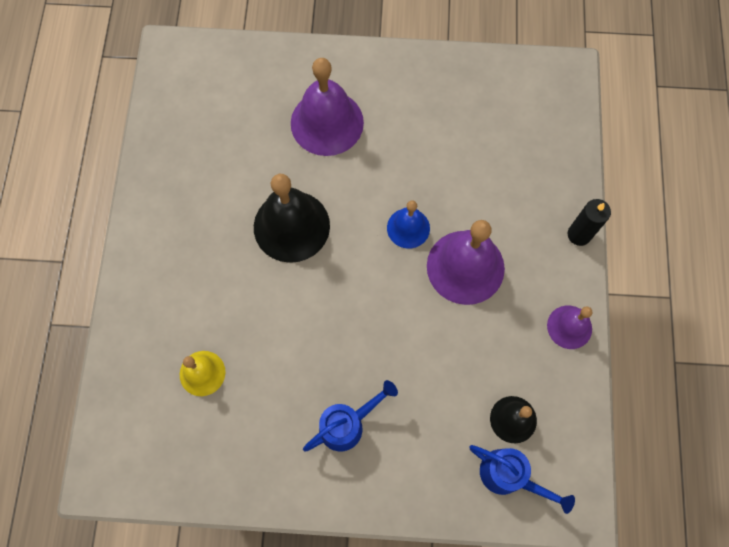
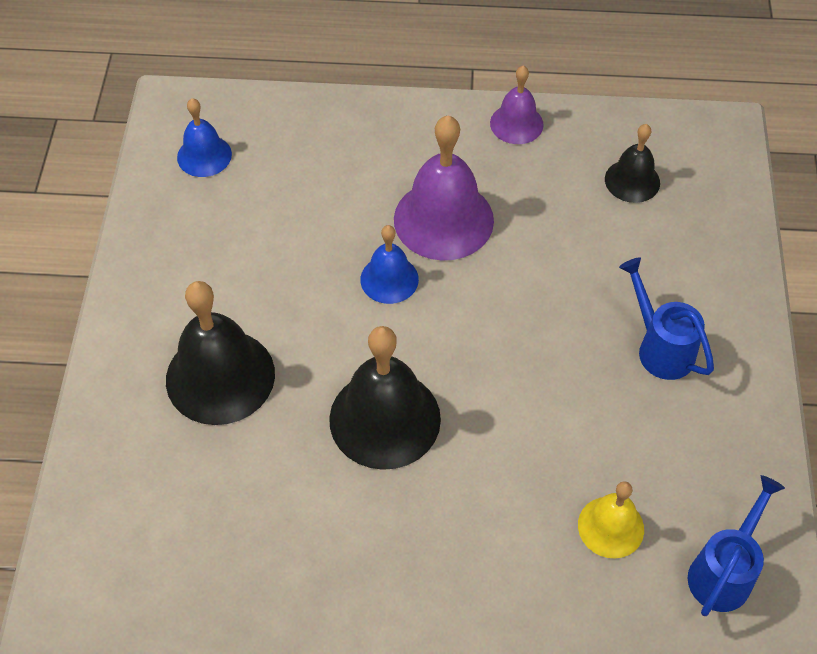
camera: 90 degrees left, 15 degrees down
purple bell [291,58,364,156] -> black bell [166,281,275,425]
blue watering can [470,445,575,514] -> blue watering can moved to [688,475,785,616]
black candle [568,199,611,246] -> none
none -> blue bell [177,98,232,177]

